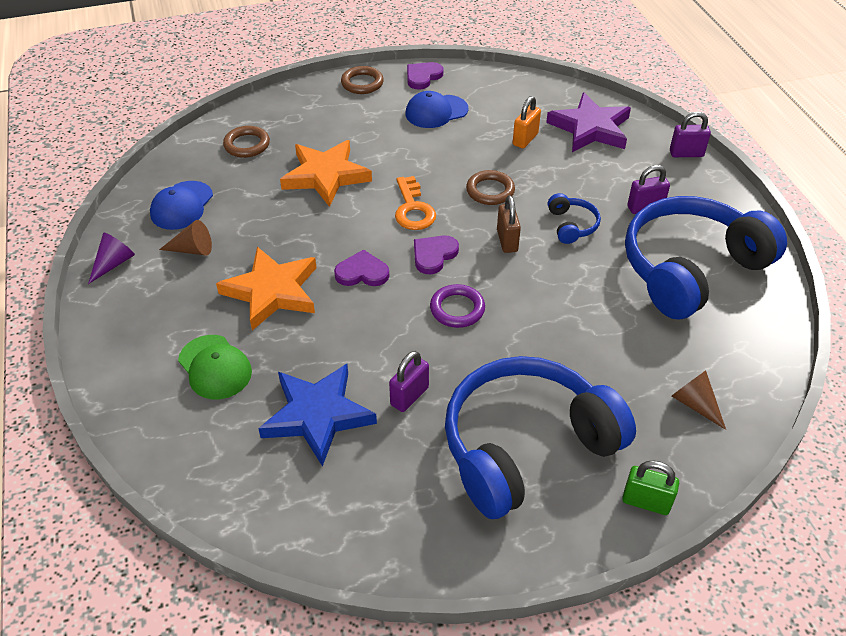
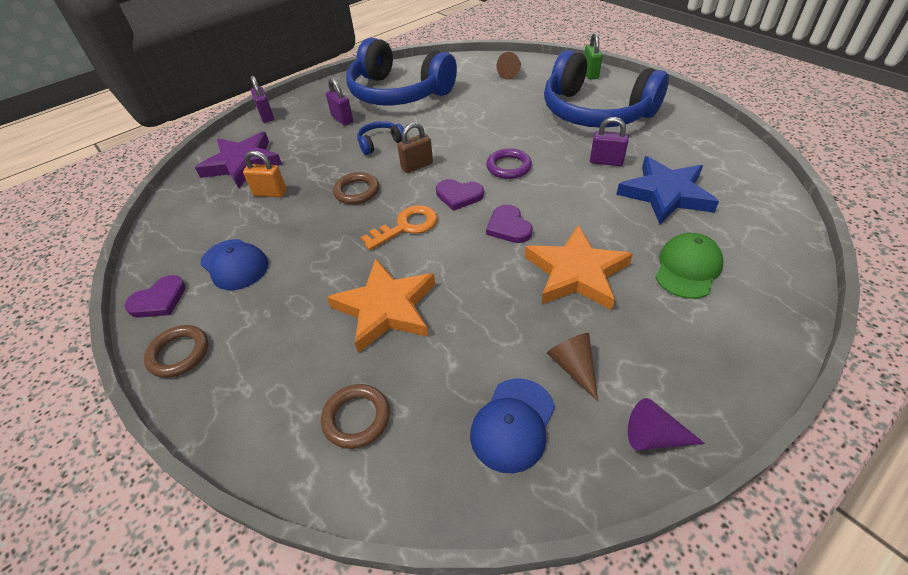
camera: 110 degrees left, 0 degrees up
blue cap [150,181,213,230] -> blue cap turned 120 degrees clockwise [470,378,555,473]
purple heart [407,62,444,90] -> purple heart turned 60 degrees counterclockwise [124,275,186,318]

